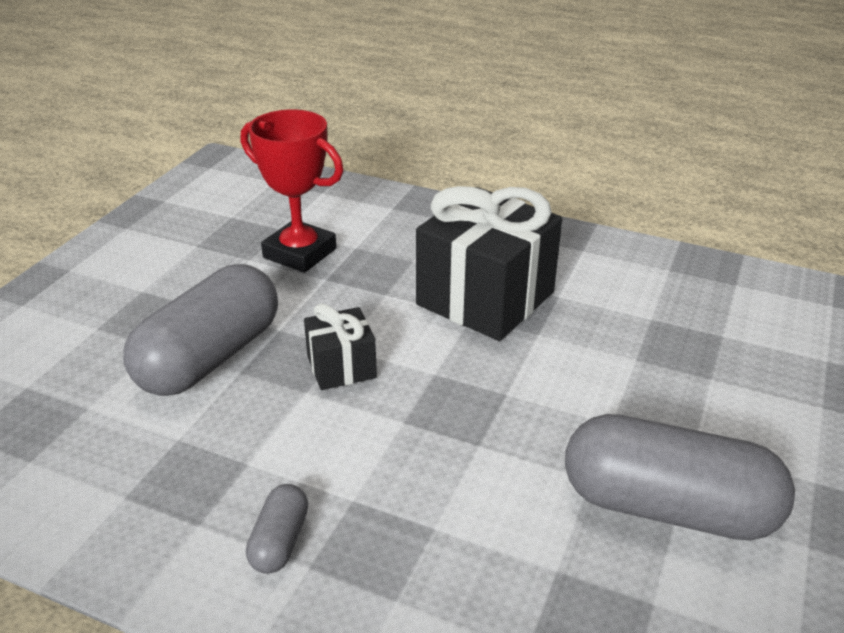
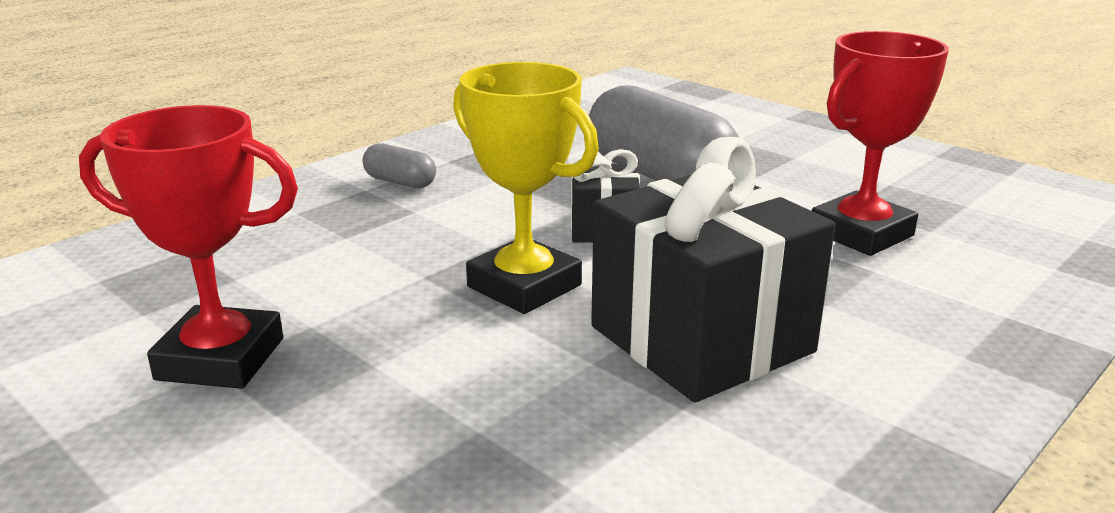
camera: 110 degrees right, 10 degrees down
grey capsule [565,414,795,541] -> red trophy [79,105,298,389]
none -> yellow trophy [453,62,599,314]

